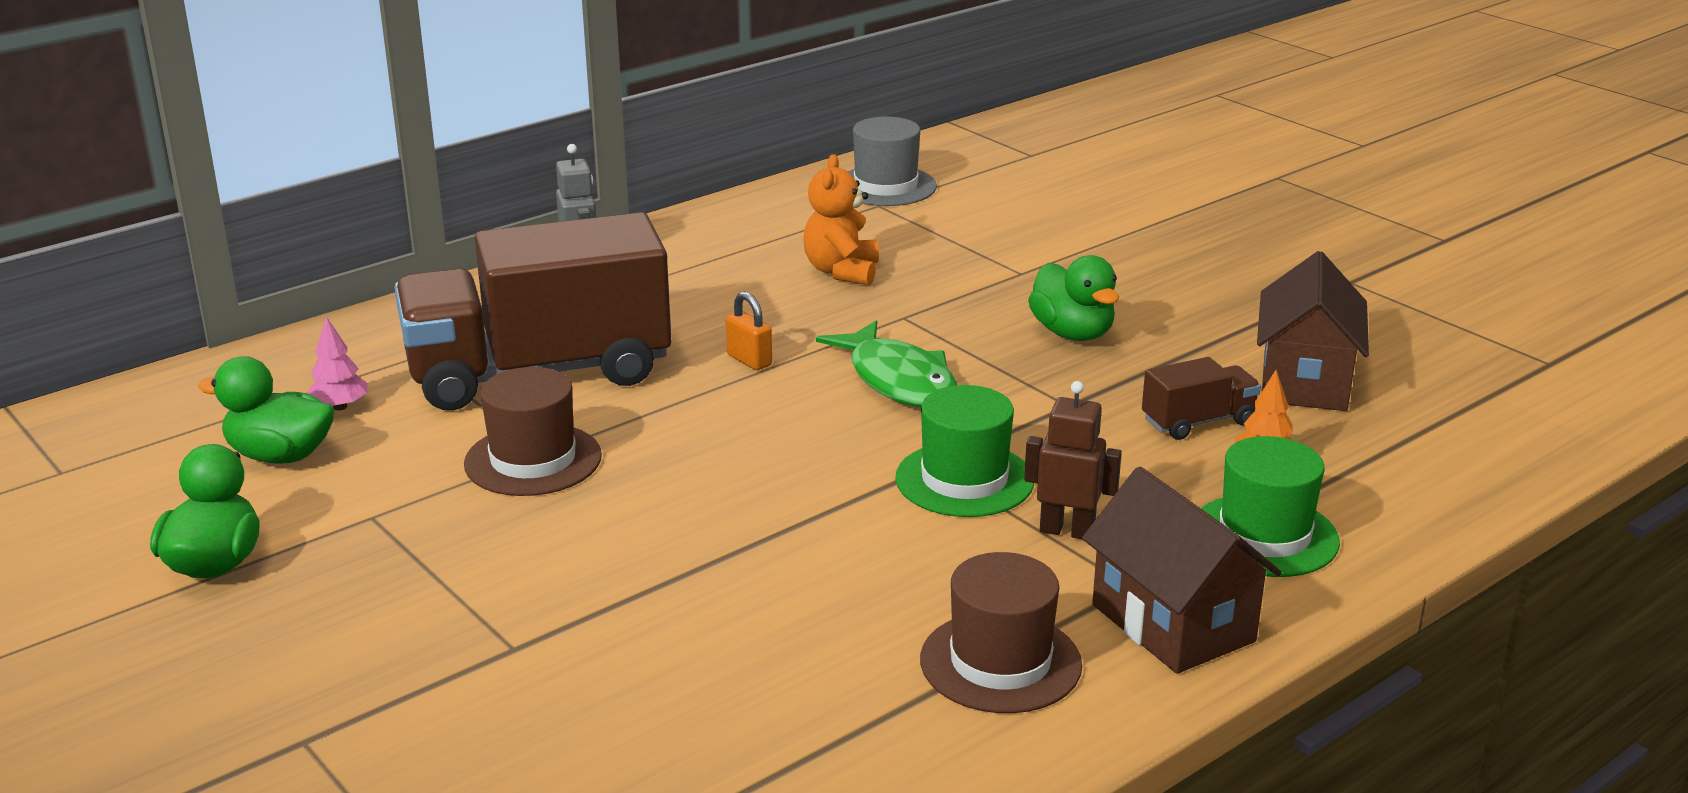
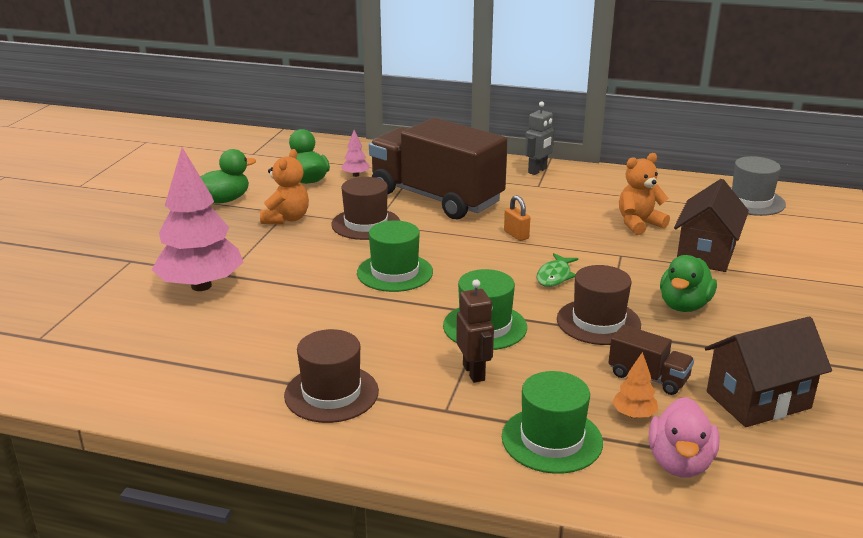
camera: 55 degrees right, 0 degrees up
orange padlock [726,292,772,370] -> orange padlock turned 45 degrees counterclockwise [504,195,530,241]
green fish [816,321,957,407] -> green fish [537,253,578,287], size x0.60
brown house [1082,467,1282,674] -> brown house moved to [674,179,749,272]
none -> pink tree [152,147,243,291]
none -> orange teddy bear [260,149,309,225]
none -> green hat [357,221,433,292]
none -> brown hat [557,265,641,345]
none -> pink duck [649,397,720,478]

